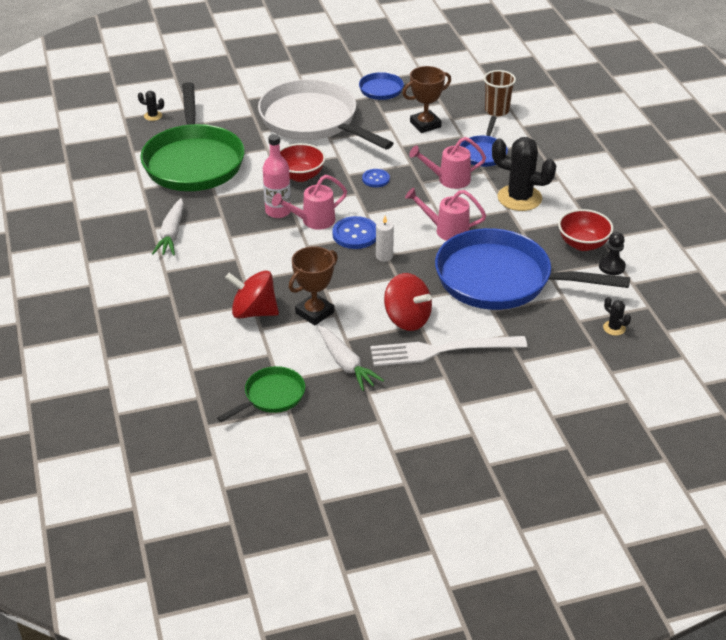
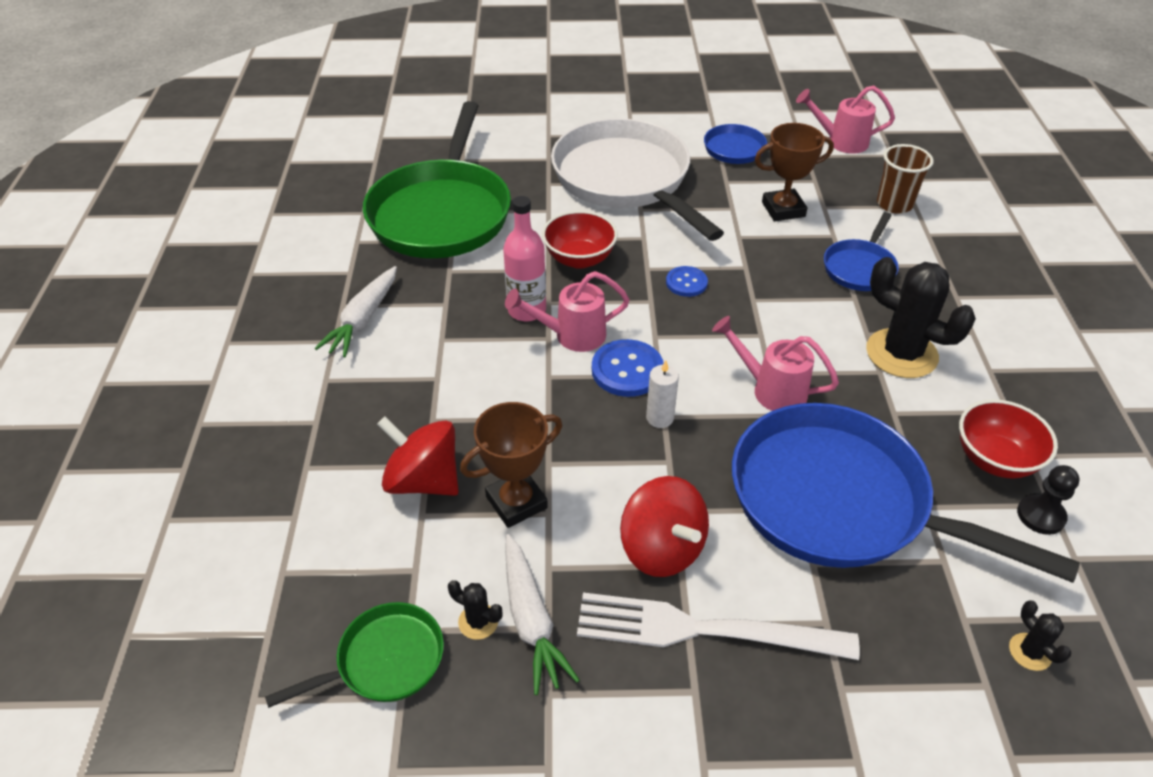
camera: 15 degrees right, 5 degrees up
black cactus [138,91,164,121] -> black cactus moved to [448,580,503,640]
pink watering can [409,137,486,189] -> pink watering can moved to [796,85,895,153]

